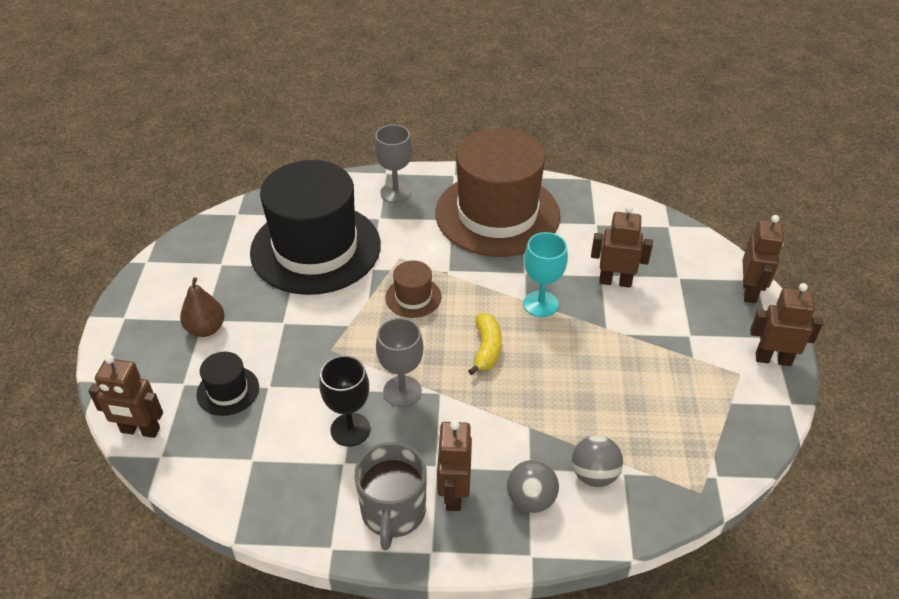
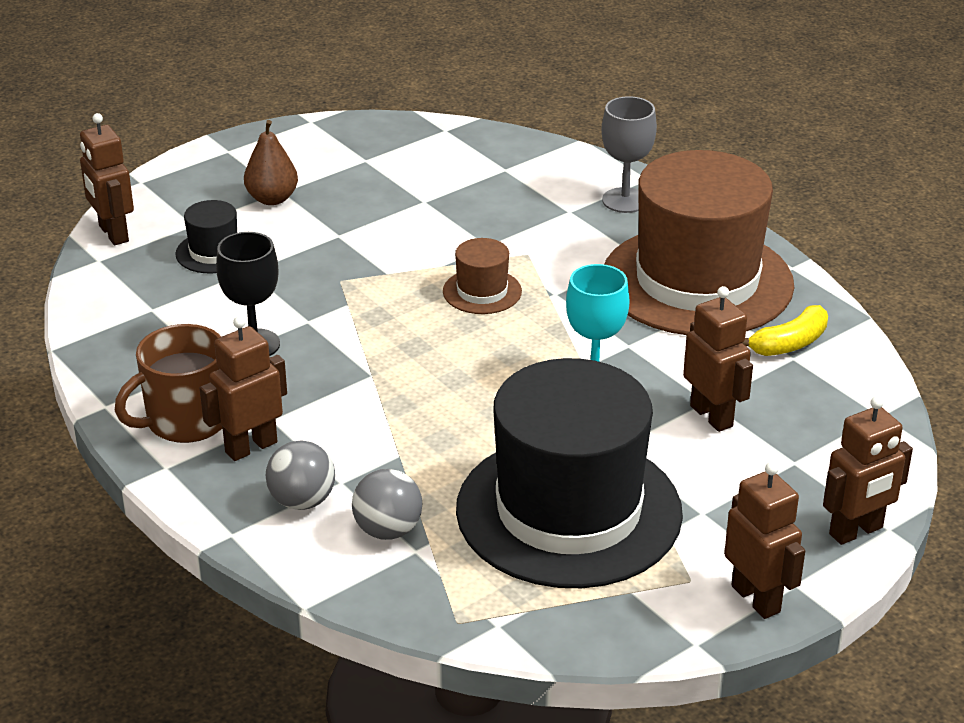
camera: 50 degrees right, 10 degrees down
black hat [250,160,381,295] -> black hat moved to [456,358,683,588]
grey mug [354,442,427,550] -> brown mug [114,324,223,443]
grey goblet [376,318,424,407] -> none
yellow banana [468,313,502,375] -> yellow banana moved to [743,305,828,356]

